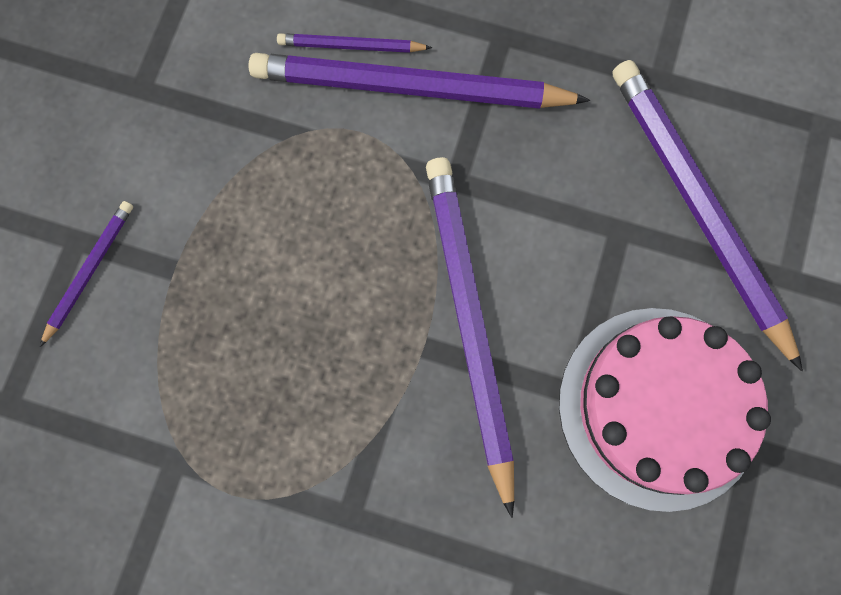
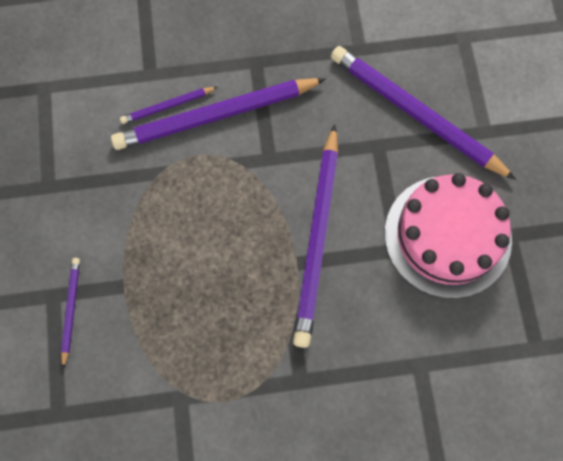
camera: 25 degrees left, 5 degrees down
purple pencil [426,157,514,518] -> purple pencil turned 135 degrees counterclockwise [293,124,338,348]

